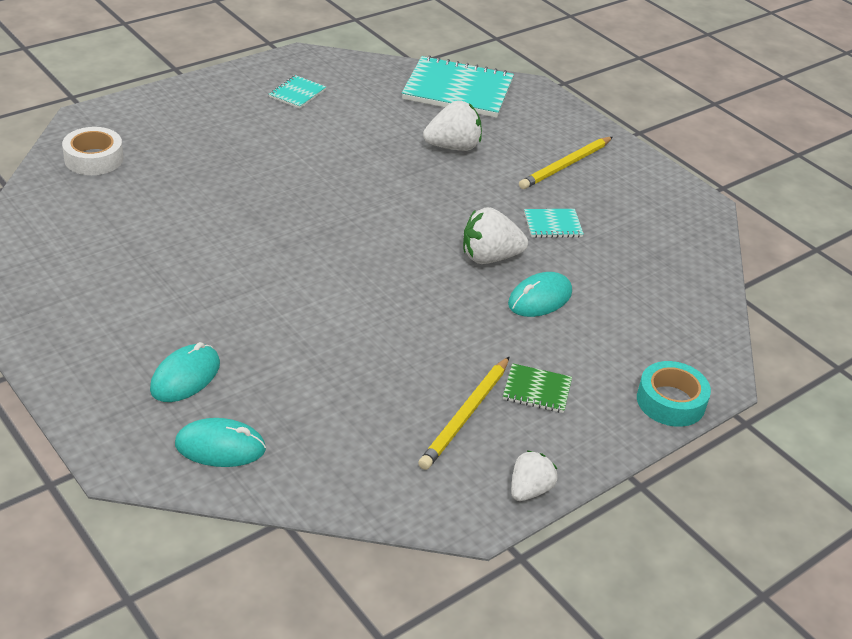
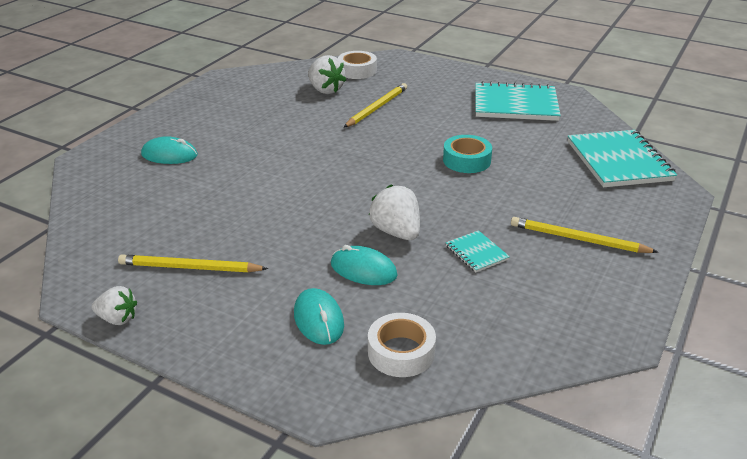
camera: 70 degrees right, 5 degrees down
turquoise mouse [175,418,266,467] -> turquoise mouse moved to [294,288,344,345]
turquoise notebook [269,75,326,109] -> turquoise notebook [475,81,561,121], size x2.13
white strawberry [423,100,482,151] -> white strawberry moved to [308,55,346,94]
green notebook [503,363,572,413] -> none
turquoise tape [637,361,711,427] -> turquoise tape moved to [443,135,492,173]
none -> yellow pencil [344,83,407,127]
none -> white tape [368,313,436,377]

